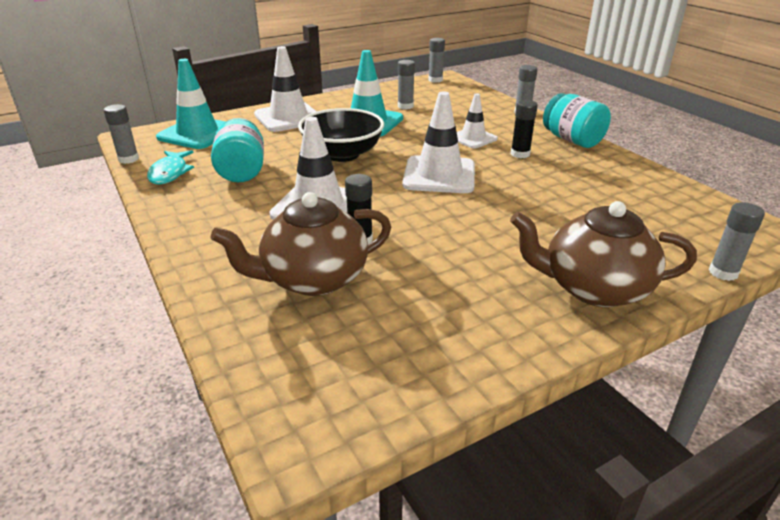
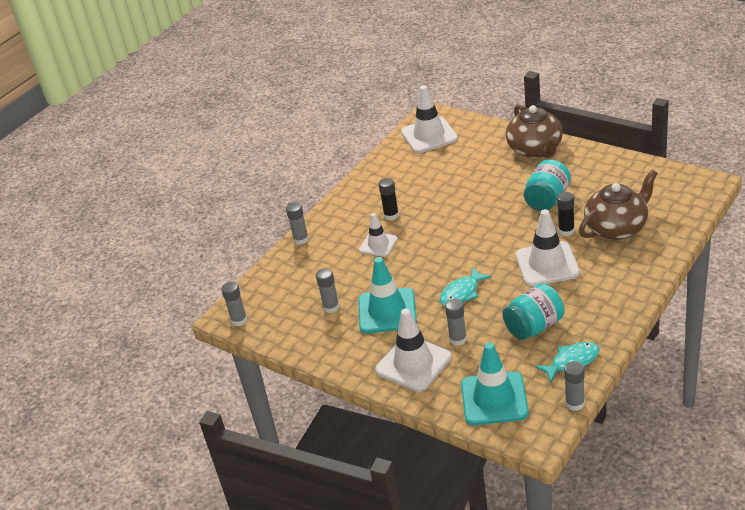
camera: 110 degrees left, 5 degrees up
brown teapot [210,192,391,296] -> brown teapot turned 75 degrees counterclockwise [579,170,658,240]
black bowl [298,108,384,162] -> turquoise fish [440,268,492,306]
white traffic cone [402,91,475,193] -> white traffic cone moved to [401,85,458,153]
turquoise jar [543,93,611,148] -> turquoise jar moved to [524,159,571,211]
grey glue stick [709,202,765,281] -> grey glue stick moved to [445,299,467,346]

